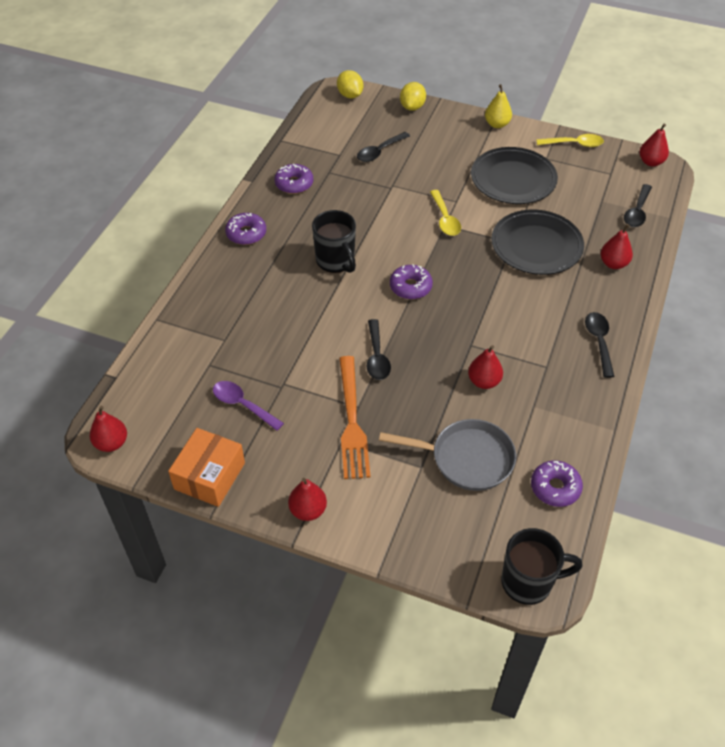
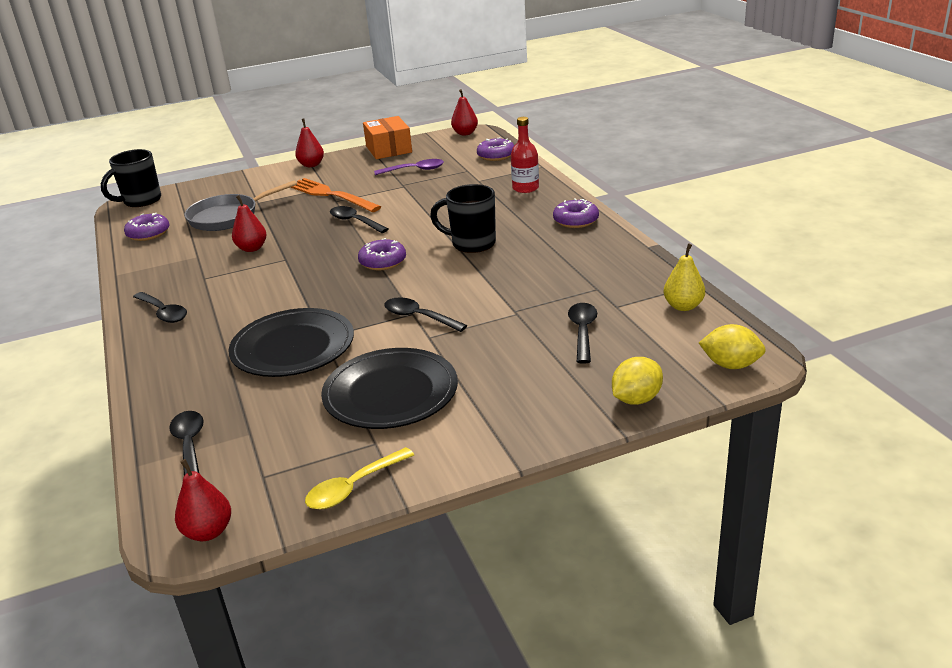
camera: 140 degrees right, 20 degrees down
purple donut [274,164,313,194] -> purple donut moved to [477,137,514,161]
yellow lemon [400,82,426,111] -> yellow lemon turned 75 degrees clockwise [612,357,663,405]
yellow spoon [430,190,461,236] -> black spoon [384,297,467,332]
yellow pear [485,84,512,128] -> yellow pear moved to [663,244,705,311]
red pear [601,224,633,269] -> none
none -> red bottle [511,117,539,193]

